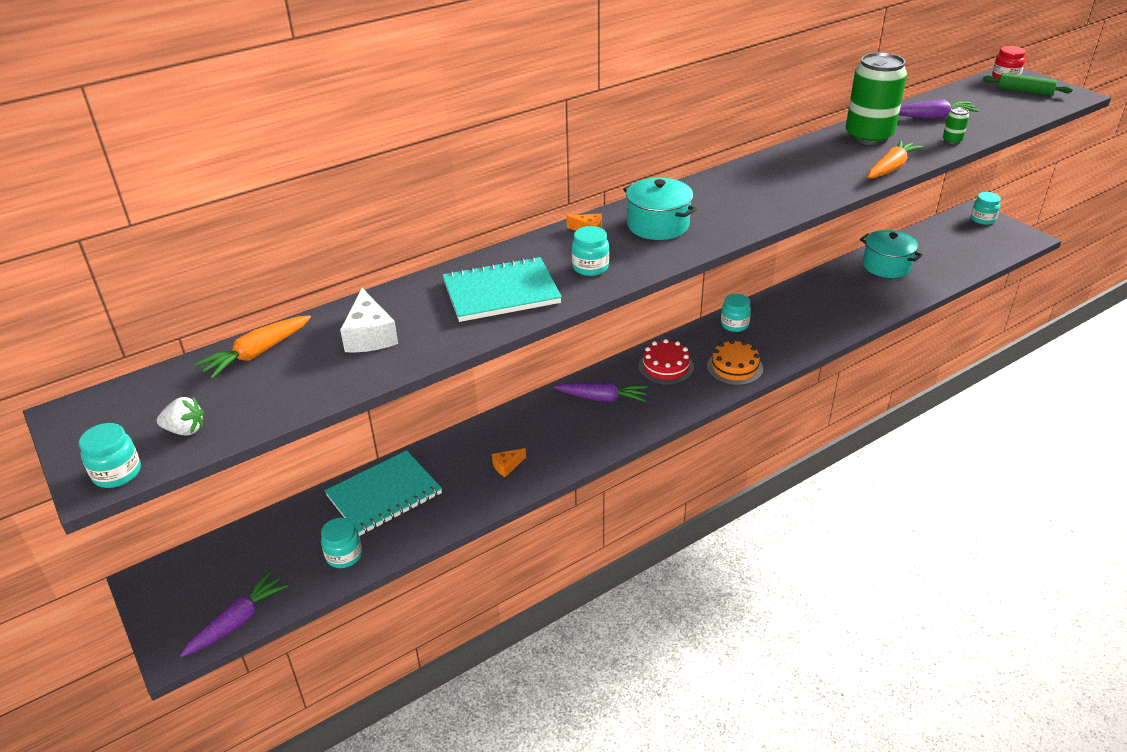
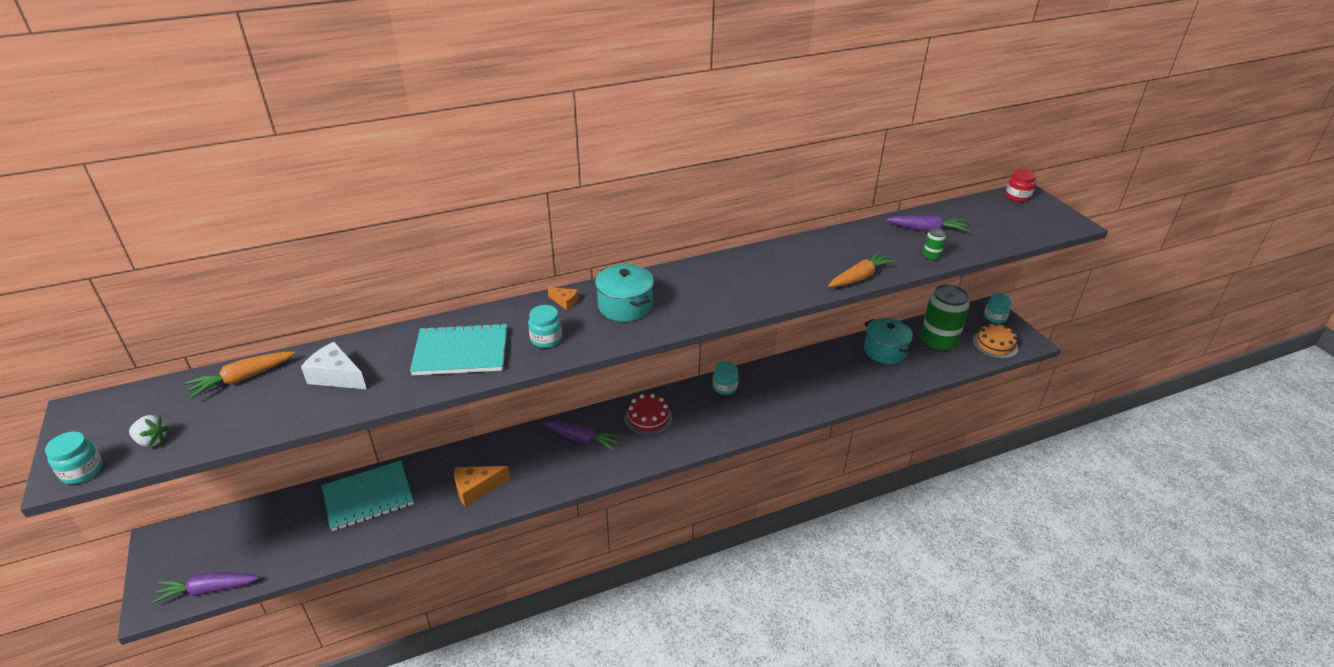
camera: 10 degrees right, 0 degrees up
purple carrot [180,571,288,657] -> purple carrot turned 150 degrees counterclockwise [152,573,260,604]
turquoise jar [321,518,362,568] -> none
white cheese [340,288,398,352] -> white cheese turned 120 degrees clockwise [301,342,367,389]
orange cheese [492,448,526,477] -> orange cheese [454,466,510,507], size x1.80
orange cake [707,340,763,385] -> orange cake moved to [973,323,1018,359]
green can [845,52,907,145] -> green can moved to [920,284,970,352]
green rolling pin [983,73,1073,96] -> none

